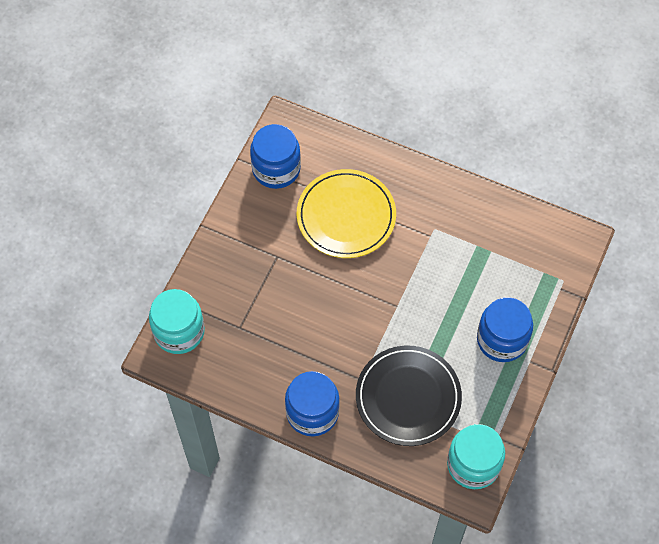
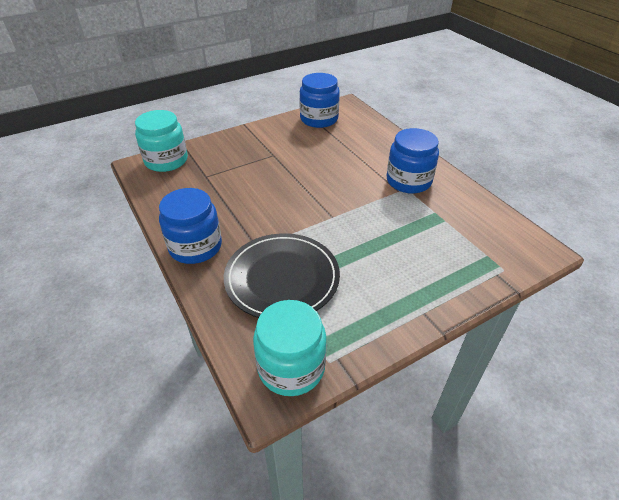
camera: 35 degrees right, 20 degrees down
yellow plate [297,169,396,258] -> none
blue jar [477,297,533,362] -> blue jar moved to [387,128,439,194]

